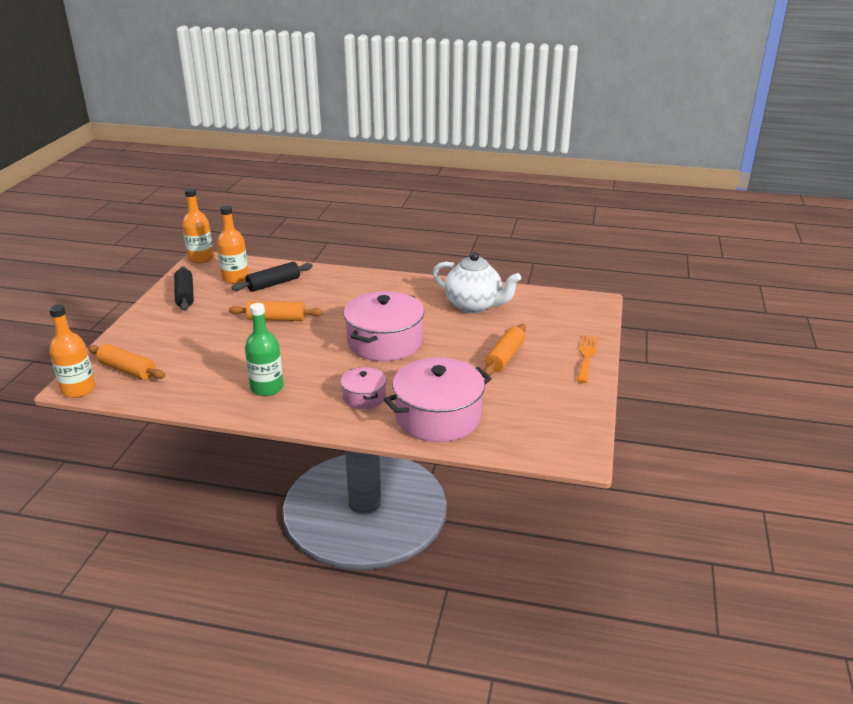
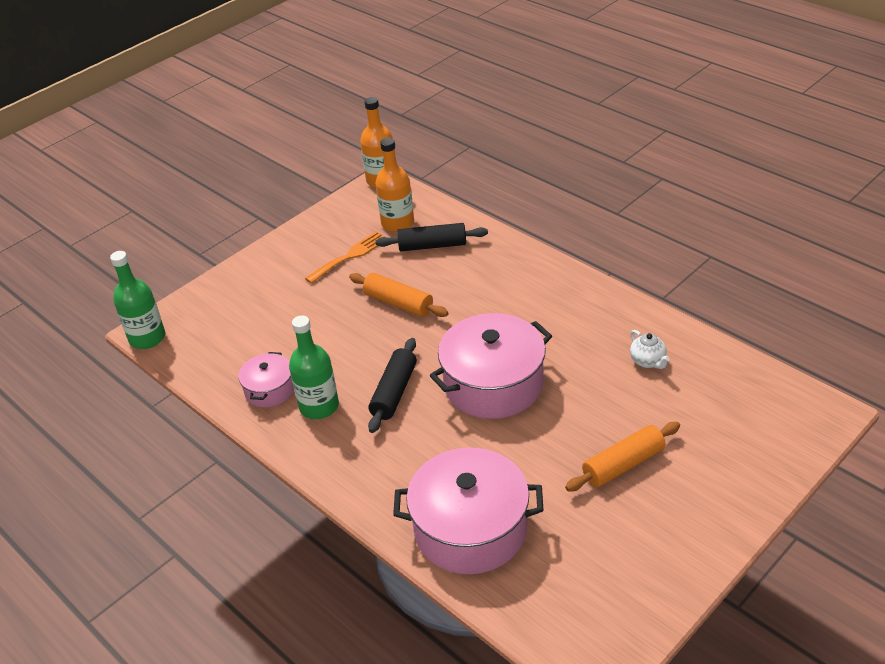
camera: 35 degrees right, 10 degrees up
orange bottle [49,304,95,398] -> green bottle [110,251,165,349]
orange rolling pin [88,344,165,380] -> none
black rolling pin [174,266,194,311] -> black rolling pin moved to [368,338,417,433]
pink pot [341,367,387,409] -> pink pot moved to [238,352,294,407]
white teapot [433,252,521,313] -> white teapot [630,330,670,369], size x0.44
orange fork [577,335,598,383] -> orange fork moved to [305,232,385,284]

